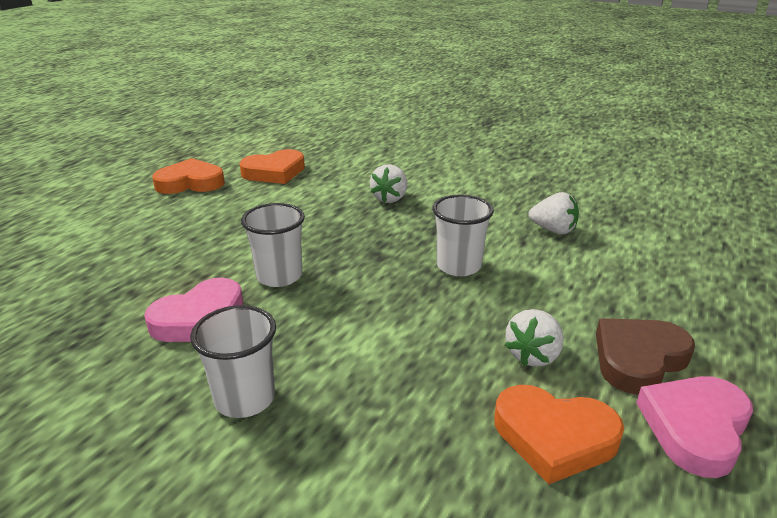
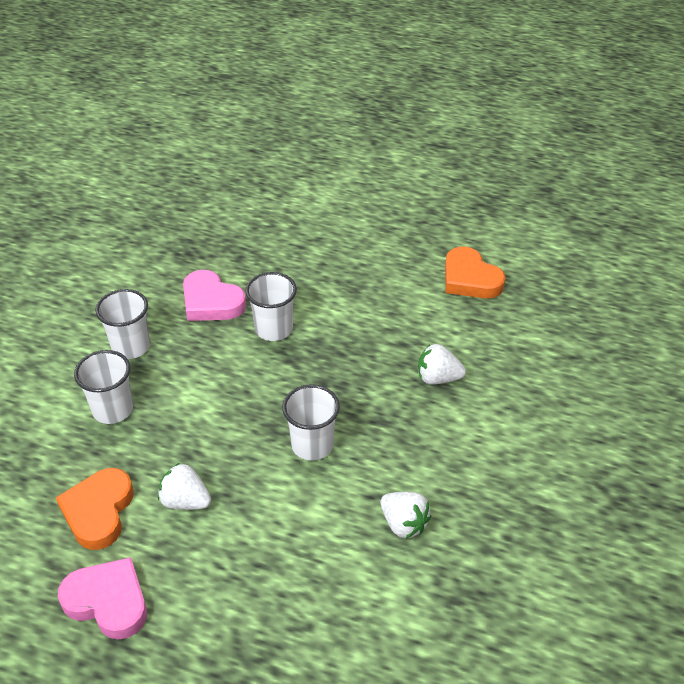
camera: 80 degrees right, 15 degrees up
orange heart [152,158,225,194] -> none
white strawberry [528,192,579,234] -> white strawberry turned 60 degrees counterclockwise [381,492,431,539]
brown heart [596,318,695,395] -> none
none -> white cup [74,350,133,424]

